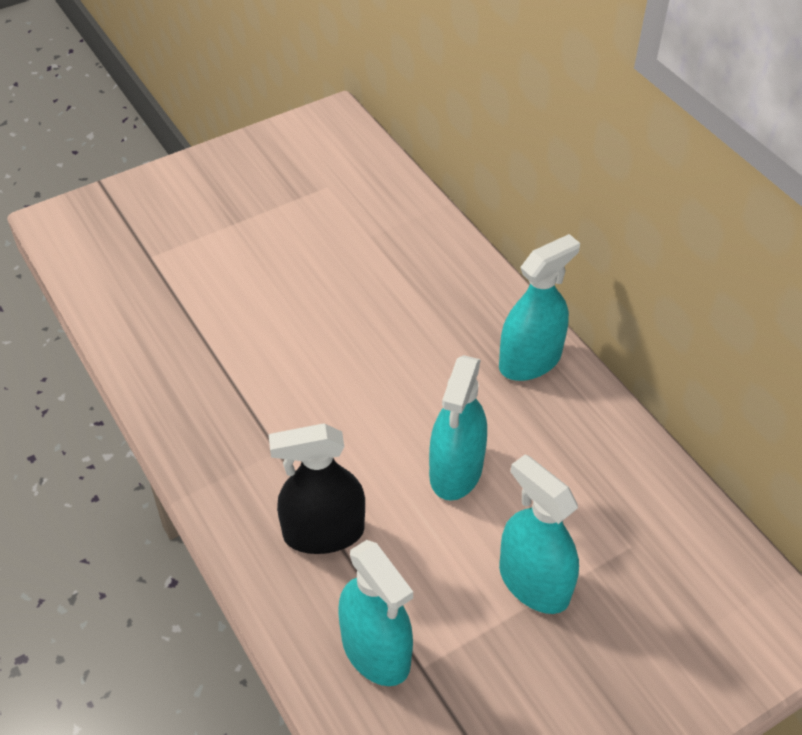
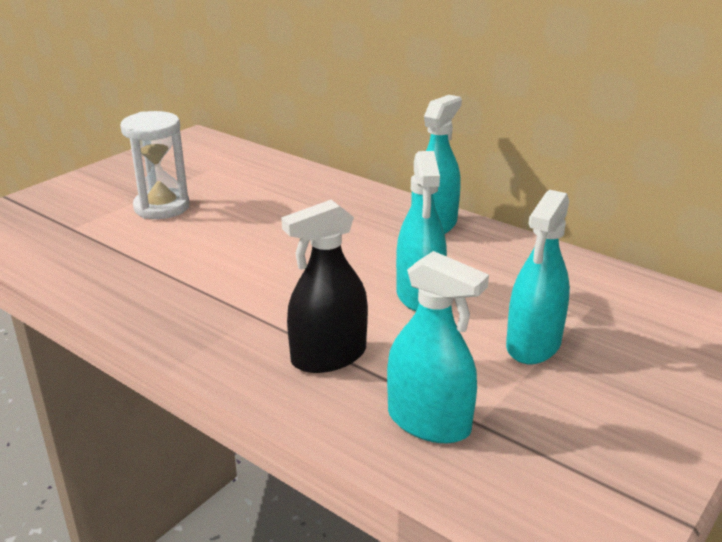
camera: 20 degrees left, 20 degrees down
turquoise spray bottle [499,454,579,614] -> turquoise spray bottle turned 90 degrees counterclockwise [506,190,570,364]
none -> white hourglass [120,111,190,219]

